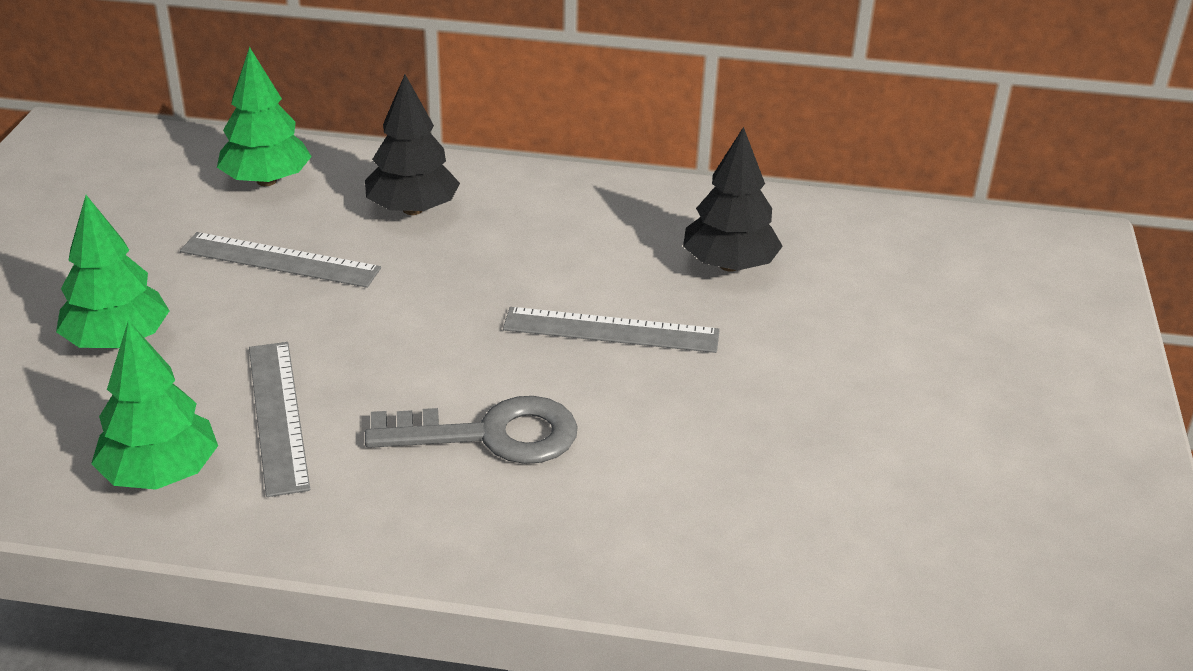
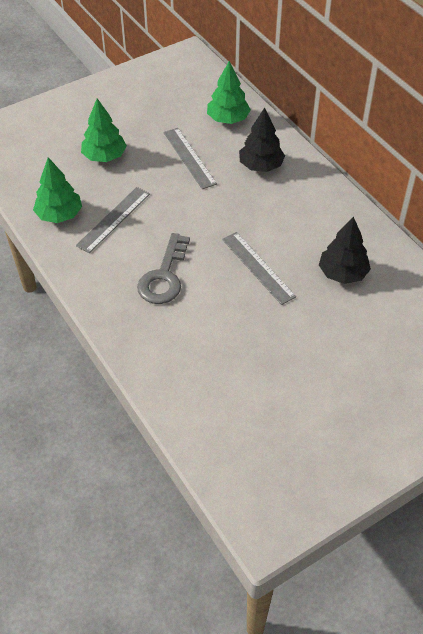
camera: 50 degrees right, 15 degrees up
grey key [365,396,578,464] -> grey key turned 60 degrees clockwise [137,233,190,304]

